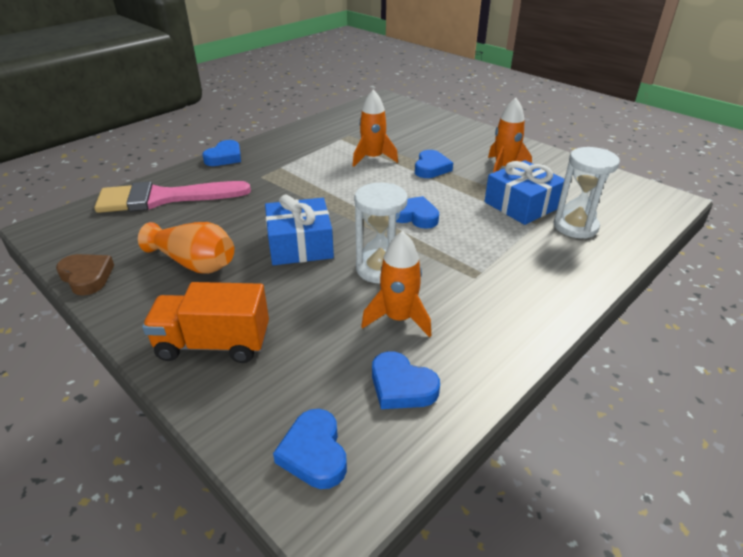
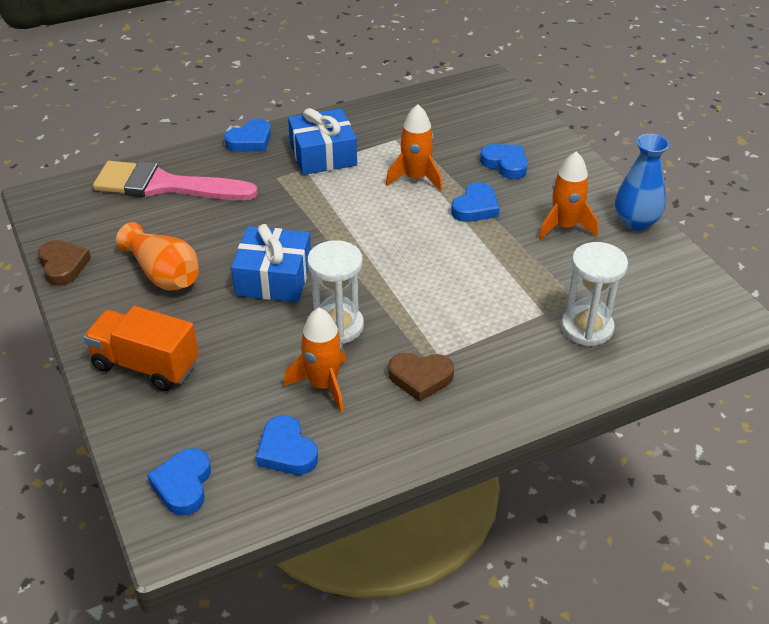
camera: 20 degrees right, 5 degrees up
blue heart [396,196,439,229] -> blue heart moved to [480,144,528,179]
blue gift [484,160,564,225] -> blue gift moved to [288,108,357,175]
none -> brown heart [388,353,454,402]
none -> blue vase [615,134,669,231]

